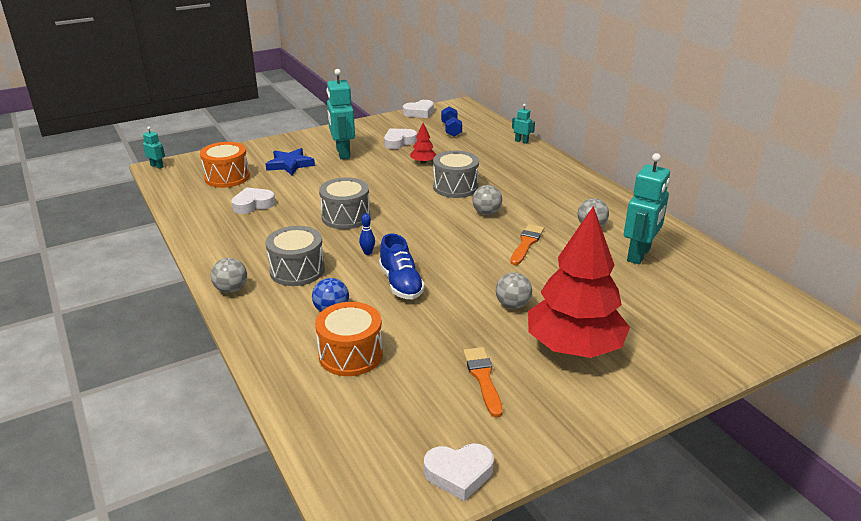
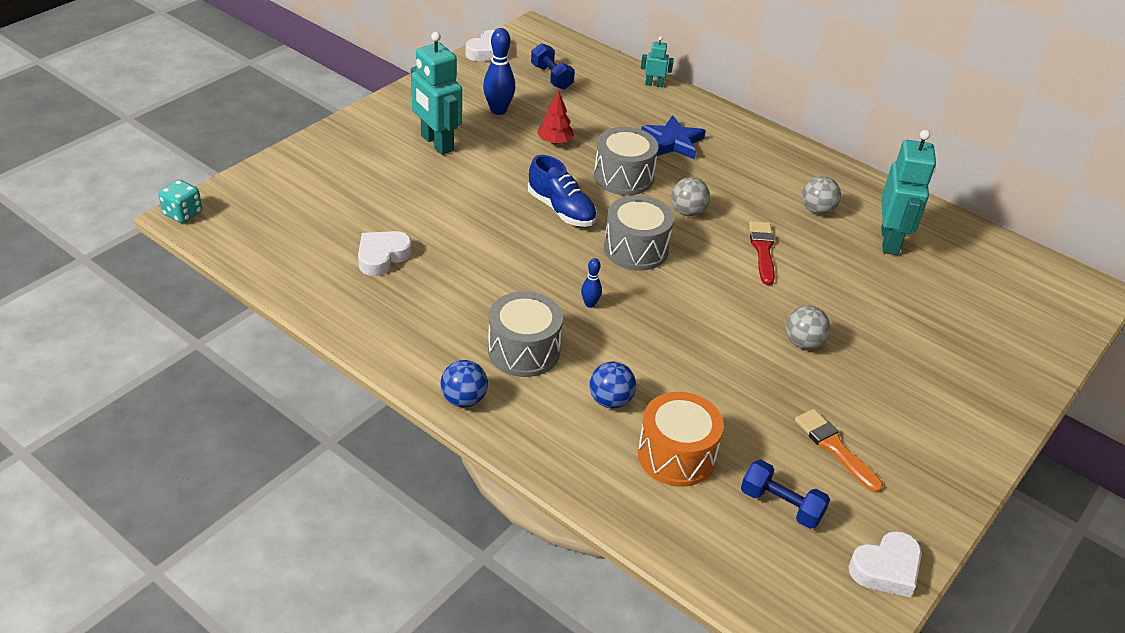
camera: 25 degrees left, 10 degrees up
turquoise robot [143,127,165,169] -> turquoise dice [158,180,202,223]
orange drum [200,142,250,188] -> none
grey ball [211,258,247,293] -> blue ball [441,360,488,407]
blue star [266,148,315,175] -> blue star moved to [641,115,706,160]
grey drum [319,177,370,229] -> grey drum moved to [604,195,674,271]
blue shoe [379,233,425,300] -> blue shoe moved to [528,155,597,227]
white heart [384,129,417,149] -> blue bowling pin [483,28,515,115]
orange brush [510,224,544,265] -> red brush [749,221,775,285]
red tree [528,206,630,358] -> none
none -> blue dumbbell [741,460,830,529]

